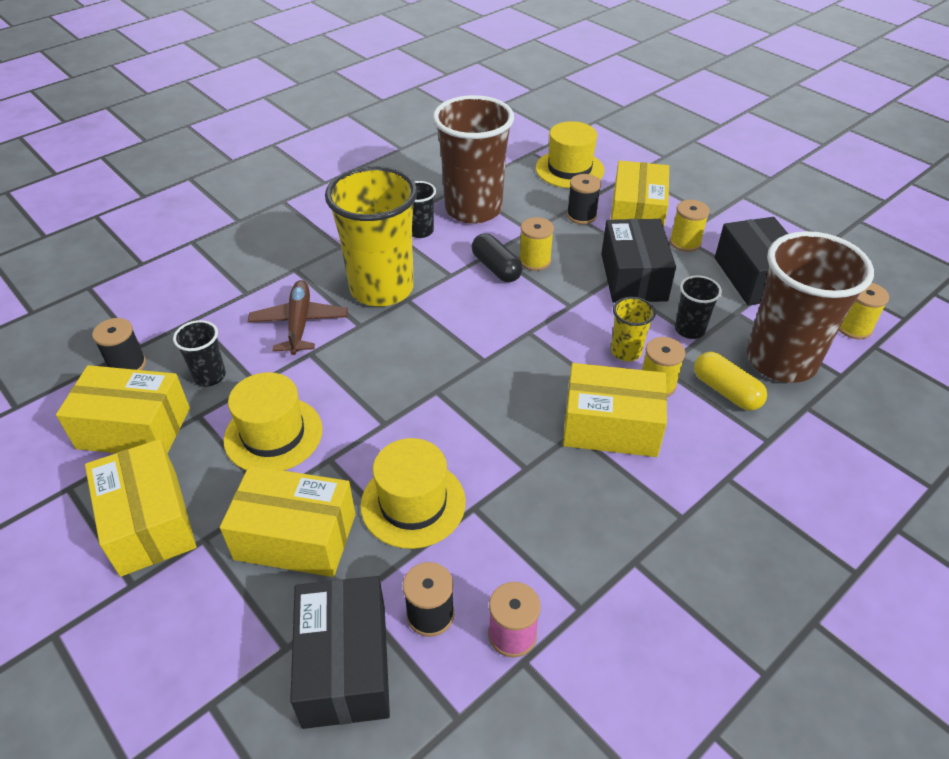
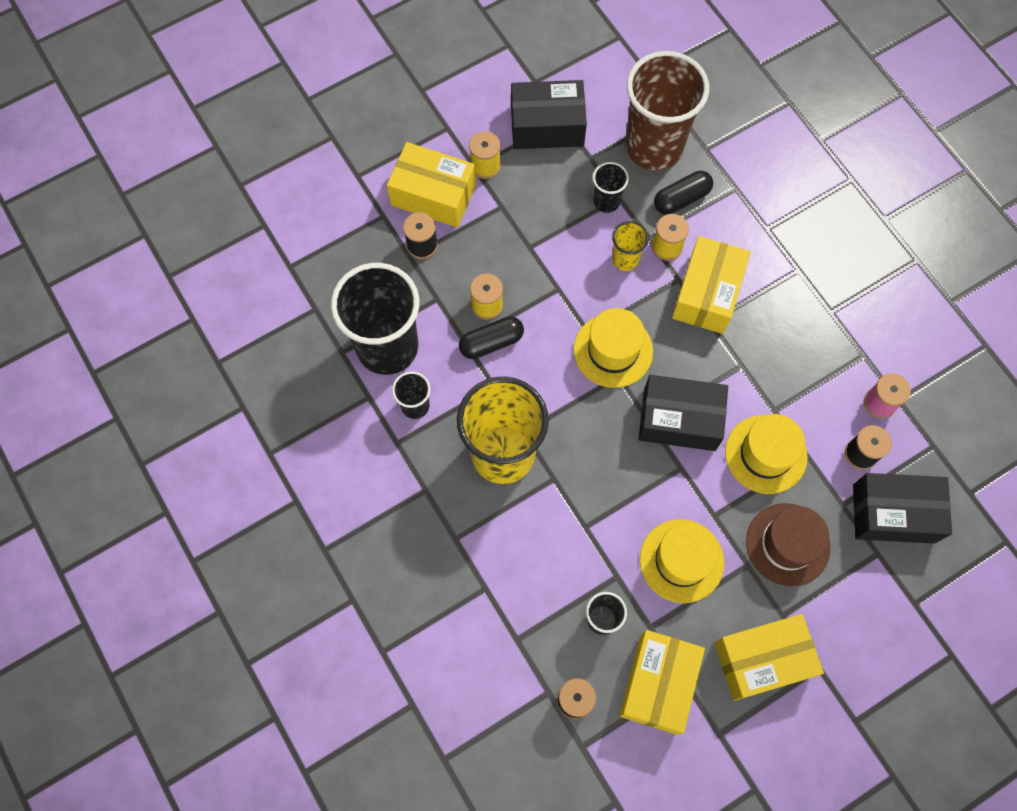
camera: 80 degrees left, 25 degrees up
yellow box [220,465,356,577] -> brown hat [746,503,831,586]
brown plane [248,280,348,355] -> none
brown cup [433,95,514,224] -> black cup [331,263,419,375]
yellow hat [536,121,604,188] -> yellow hat moved to [574,308,653,388]
black box [601,219,676,303] -> black box moved to [638,375,728,451]
yellow capsule [694,352,767,411] -> black capsule [654,171,713,215]
yellow spool [839,283,889,339] -> none

